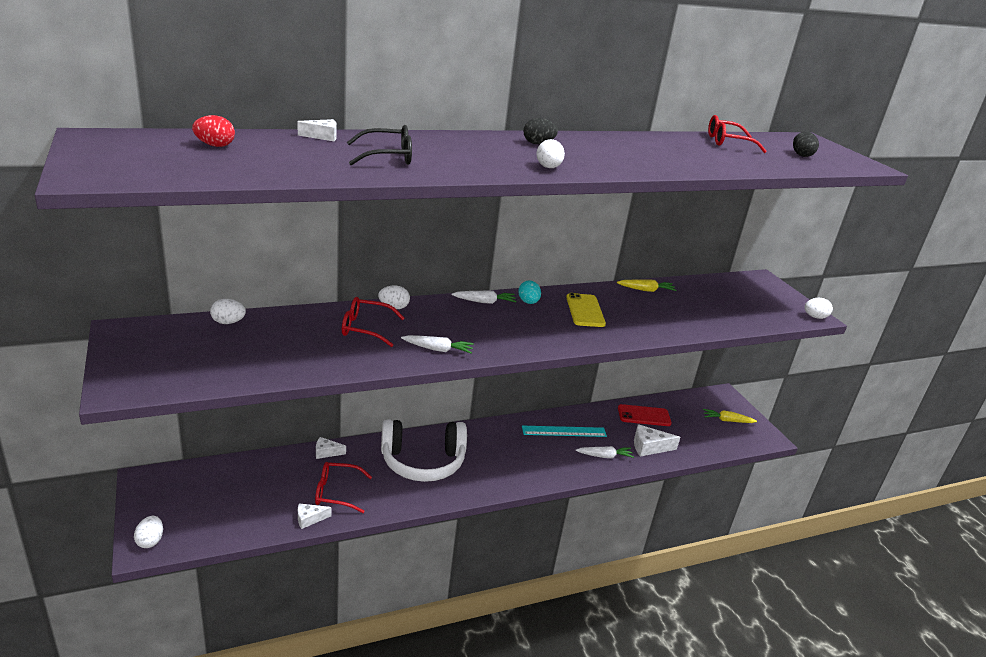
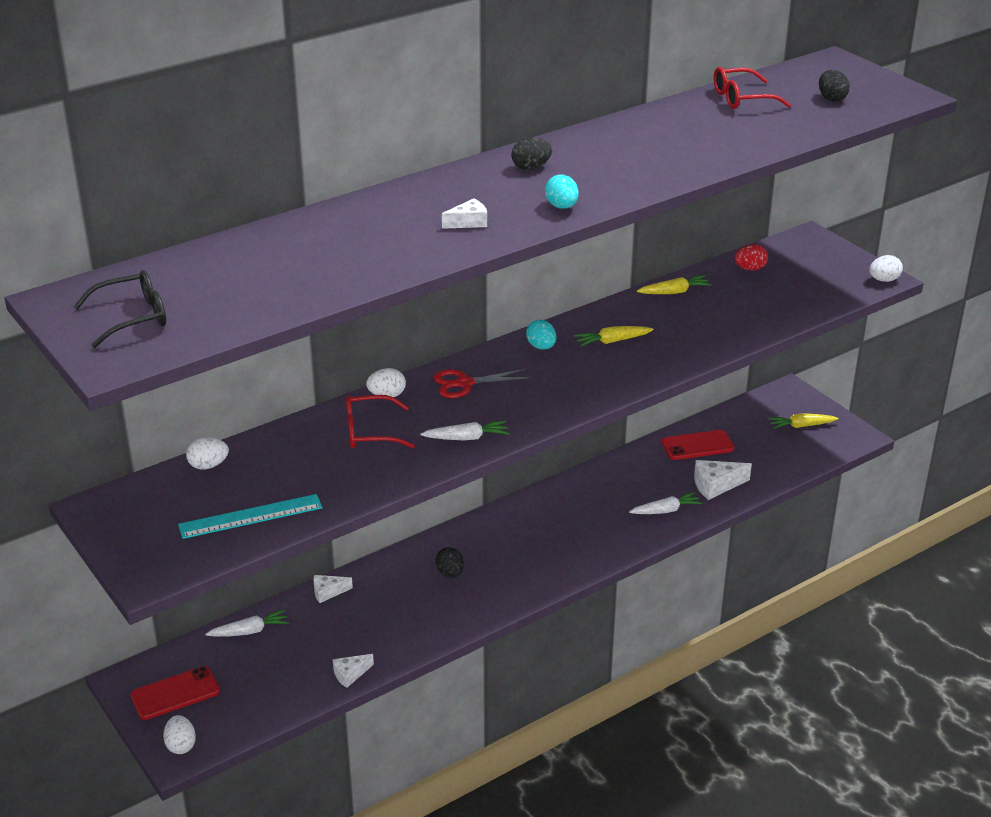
camera: 10 degrees left, 5 degrees up
red egg [192,115,235,147] -> red egg moved to [734,244,768,271]
white cheese [297,119,337,141] -> white cheese moved to [442,198,487,229]
red glasses [315,462,372,513] -> none
black glasses [347,125,412,165] -> black glasses moved to [73,270,166,348]
white headphones [381,420,467,482] -> black egg [436,547,464,578]
white carrot [452,290,516,304] -> white carrot moved to [206,609,289,637]
turquoise ruler [522,426,607,437] -> turquoise ruler moved to [178,494,322,539]
white egg [536,139,565,168] -> turquoise egg [545,174,579,209]
yellow phone [566,293,606,327] -> yellow carrot [574,326,653,347]
none -> red phone [130,666,220,720]
none -> red scissors [433,369,529,398]

